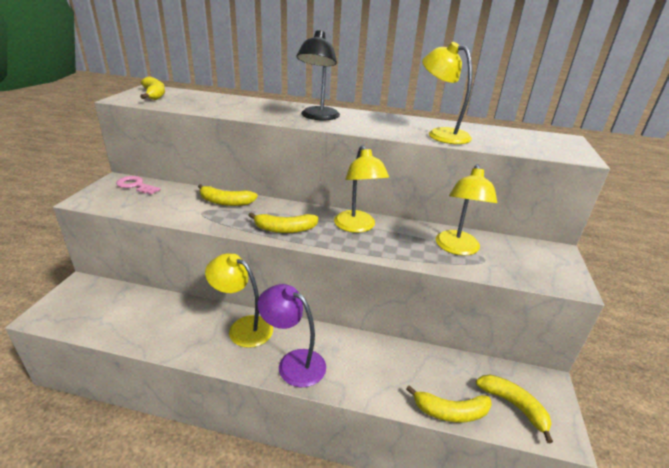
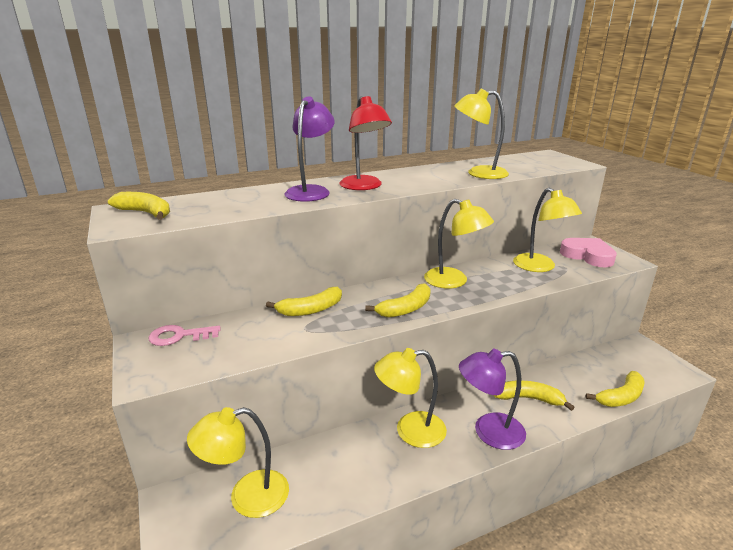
camera: 35 degrees left, 5 degrees down
black lamp [296,30,340,120] -> red lamp [339,96,392,190]
yellow banana [476,375,553,443] -> yellow banana moved to [494,380,575,411]
none -> yellow lamp [187,407,289,518]
none -> purple lamp [284,97,335,202]
none -> pink heart [560,238,617,267]

